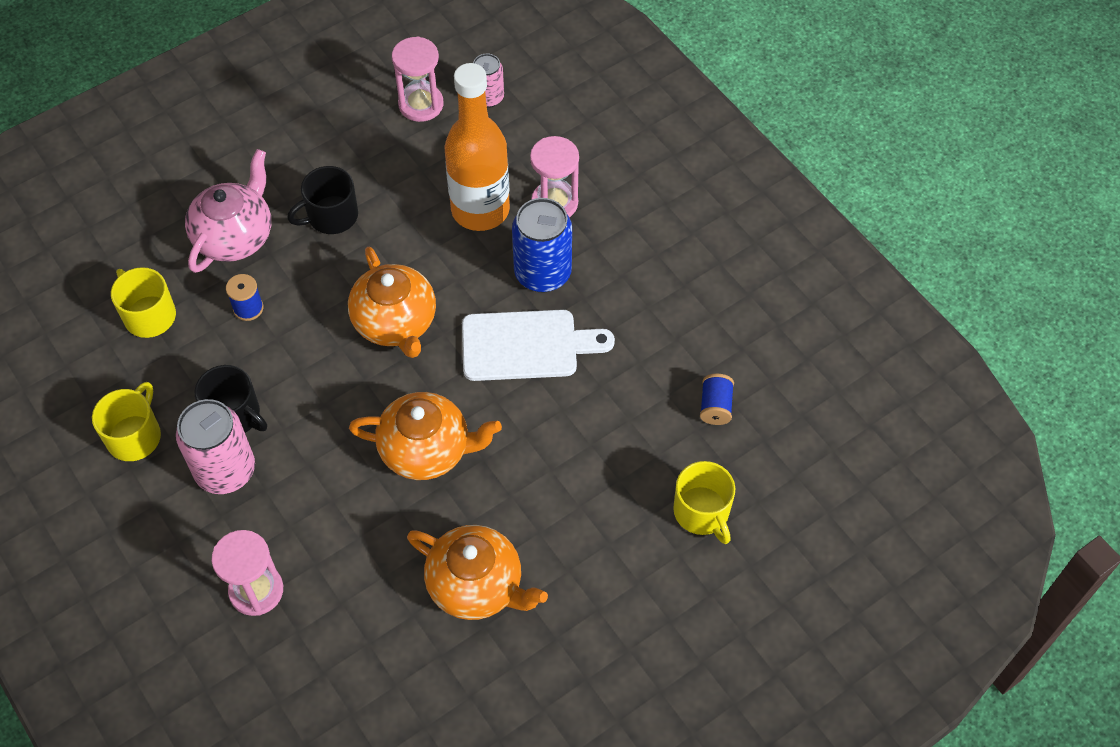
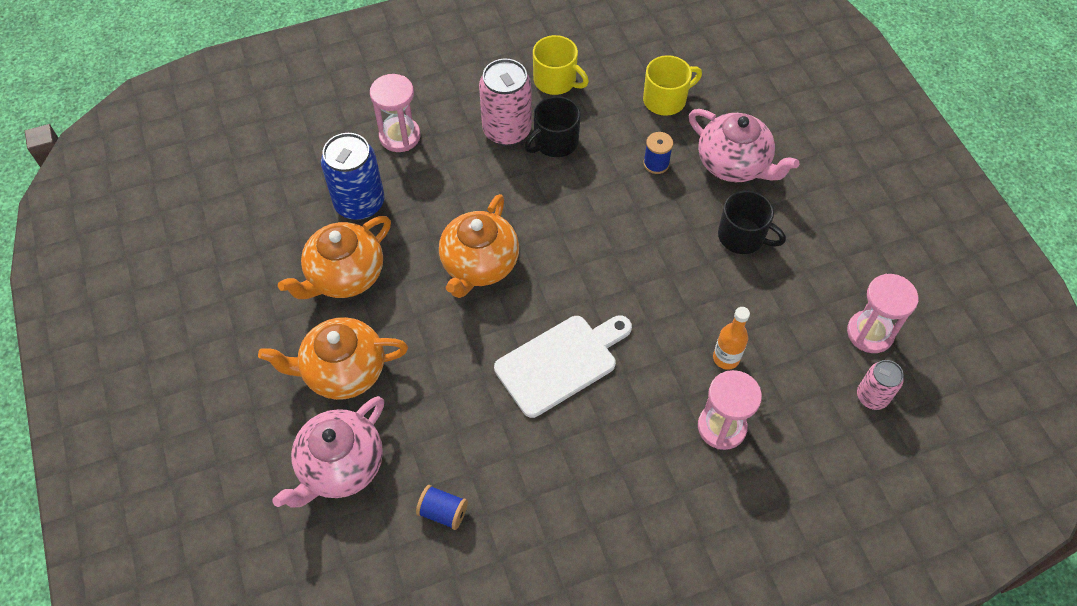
camera: 105 degrees right, 0 degrees up
black mug [287,166,358,234] -> black mug turned 135 degrees clockwise [718,190,786,254]
orange teapot [348,247,436,358] -> orange teapot moved to [258,317,408,400]
orange bottle [445,63,510,231] -> orange bottle [713,307,750,370], size x0.46
white cutting board [462,309,615,381] -> white cutting board turned 135 degrees counterclockwise [494,315,632,418]
blue can [512,198,572,293] -> blue can moved to [321,133,384,220]
yellow mug [673,461,735,544] -> pink teapot [272,396,384,508]

